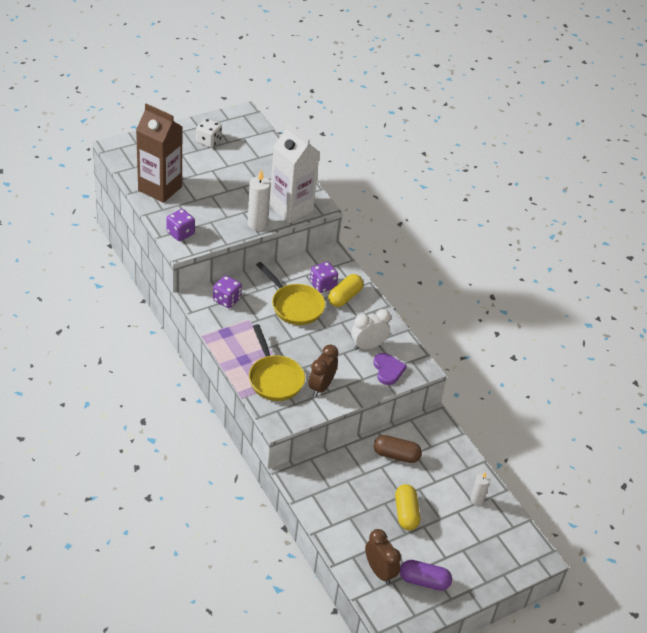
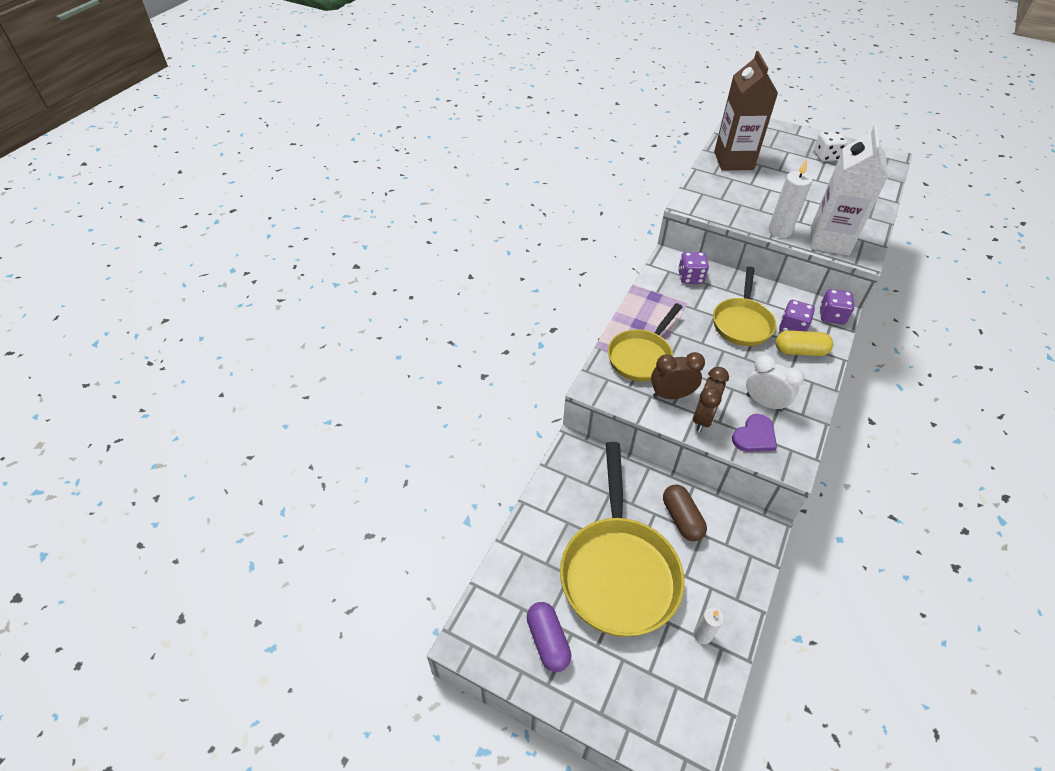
camera: 60 degrees right, 5 degrees up
purple dice [166,209,195,241] -> purple dice moved to [820,289,854,324]
brown clock [365,529,401,585] -> brown clock moved to [693,367,729,432]
yellow capsule [395,484,420,530] -> yellow pan [560,442,685,637]

